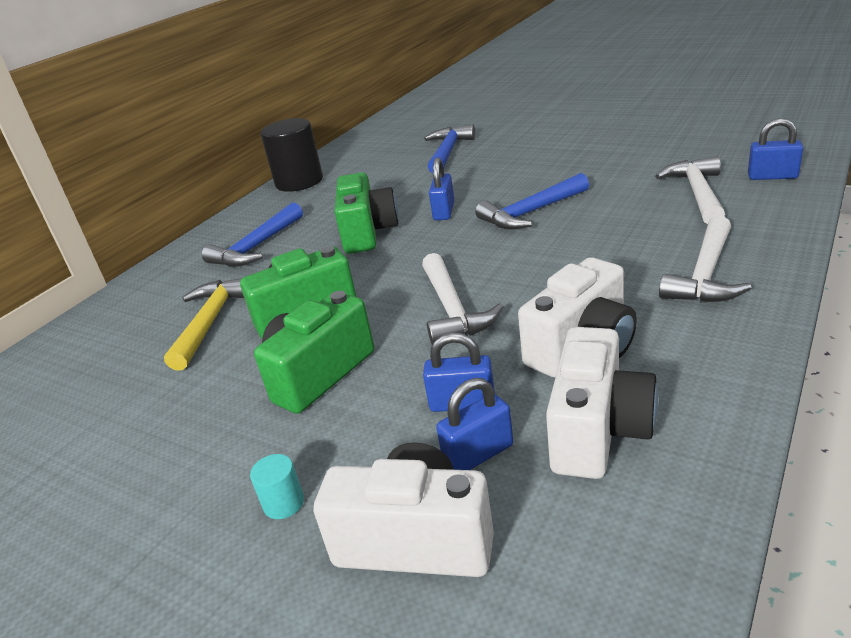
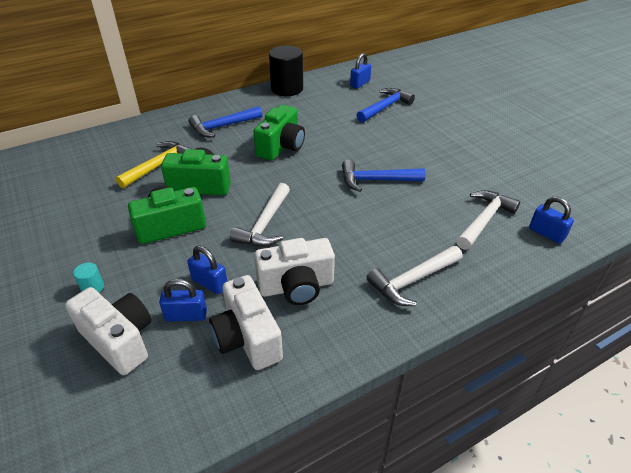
camera: 25 degrees right, 10 degrees up
blue padlock [429,157,454,221] -> blue padlock moved to [350,53,371,89]
white camera [546,327,658,479] -> white camera turned 105 degrees clockwise [209,275,283,370]

